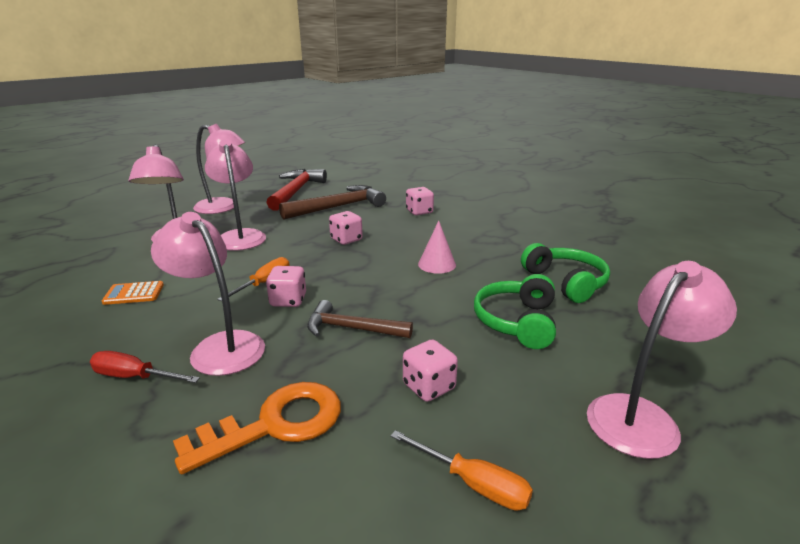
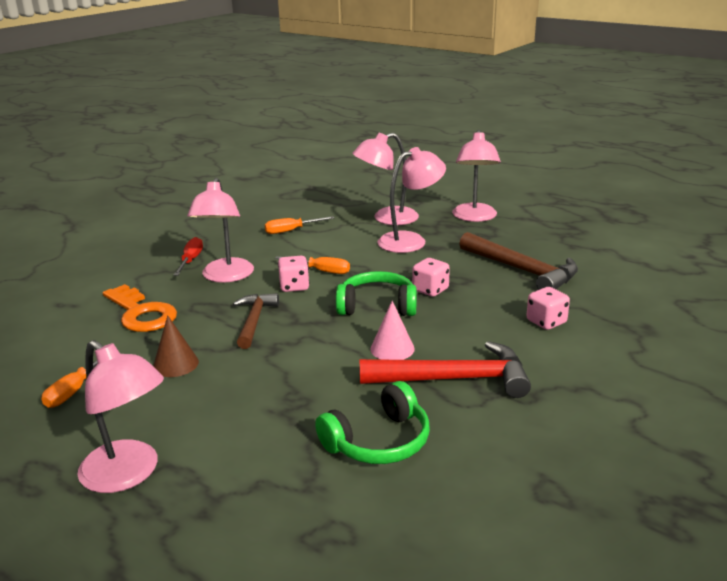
camera: 80 degrees right, 0 degrees up
orange calculator [102,281,164,305] -> orange screwdriver [265,216,334,234]
pink lamp [151,212,265,376] -> pink lamp turned 150 degrees clockwise [187,178,254,283]
red hammer [266,169,327,211] -> red hammer moved to [360,341,531,398]
pink dice [403,339,458,402] -> brown cone [153,315,199,377]
green headphones [474,274,556,349] -> green headphones moved to [336,271,417,316]

